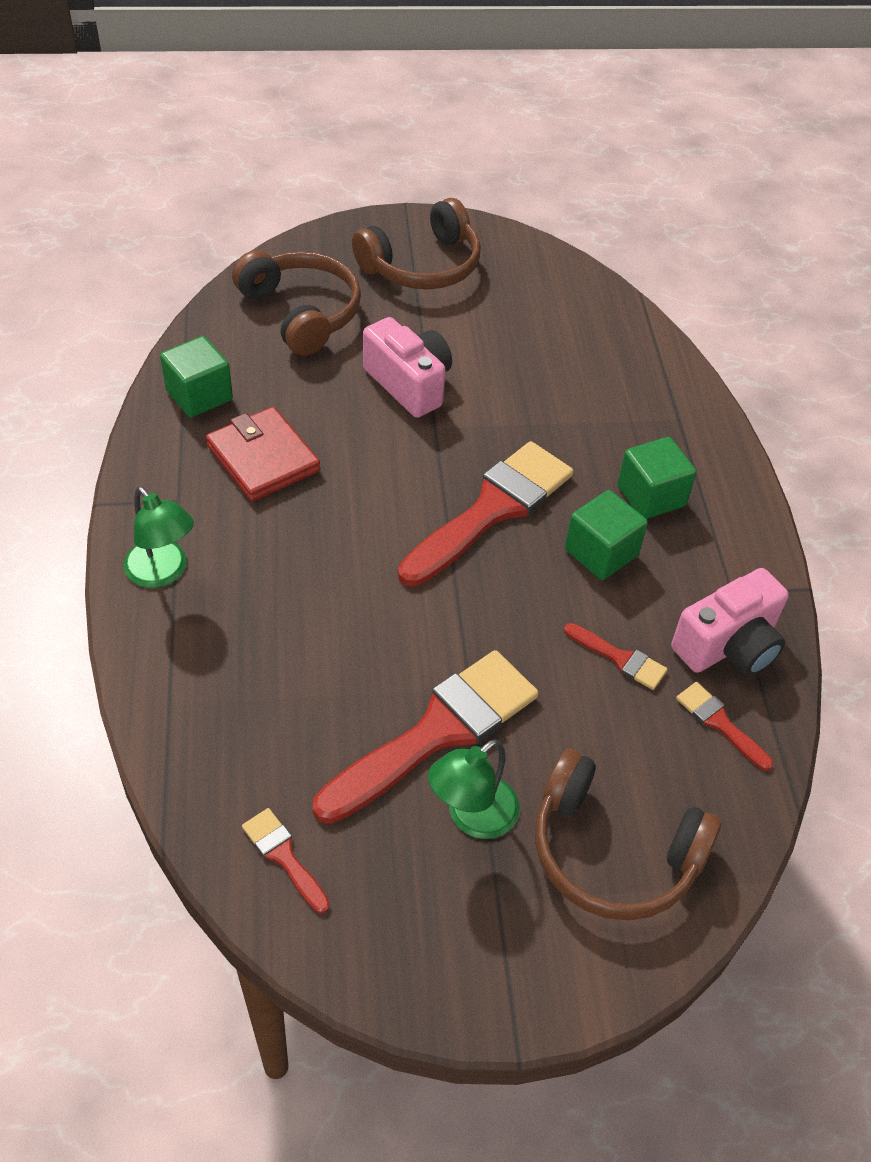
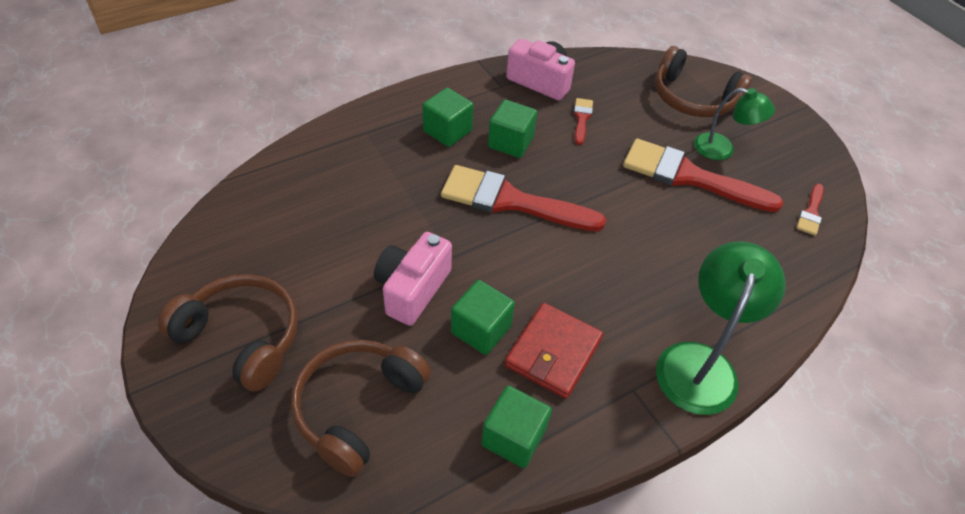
camera: 115 degrees left, 0 degrees up
green lamp [123,486,194,588] -> green lamp [656,241,786,415], size x1.59
brown headphones [535,749,721,921] -> brown headphones turned 120 degrees clockwise [655,46,752,117]
red brush [676,682,773,771] -> none
none -> green cube [451,280,515,355]

